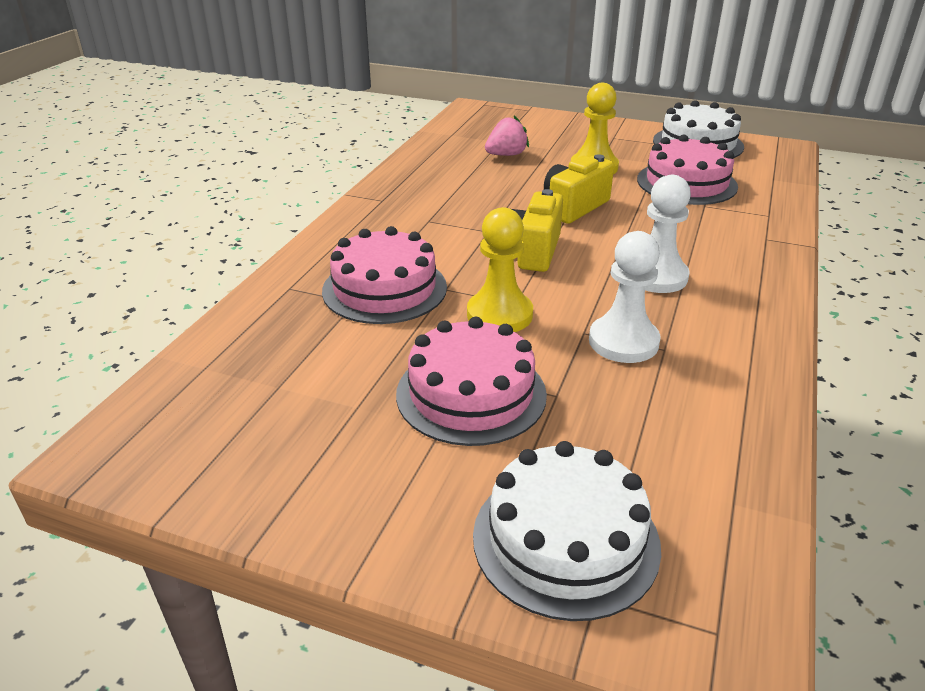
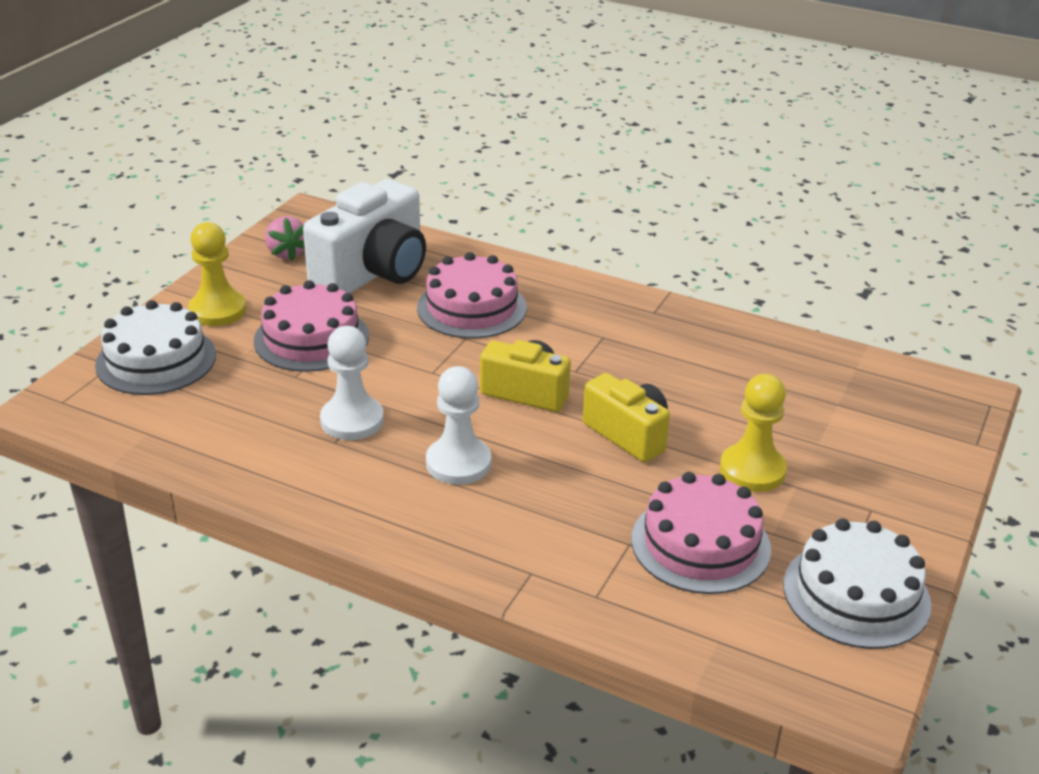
camera: 95 degrees right, 0 degrees up
yellow pawn [467,207,533,332] -> yellow pawn moved to [188,222,246,326]
pink strawberry [485,115,529,156] -> pink strawberry moved to [265,216,305,261]
none -> white camera [303,179,426,293]

